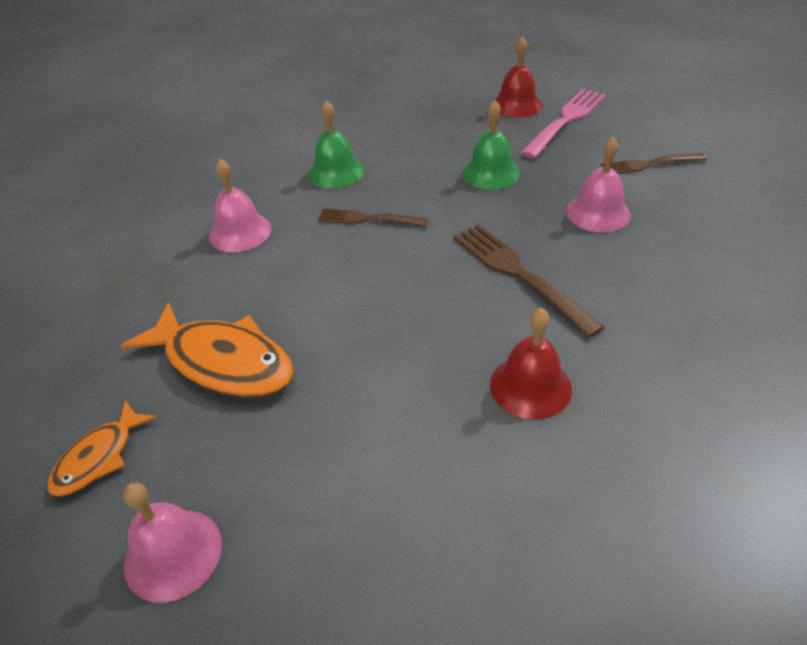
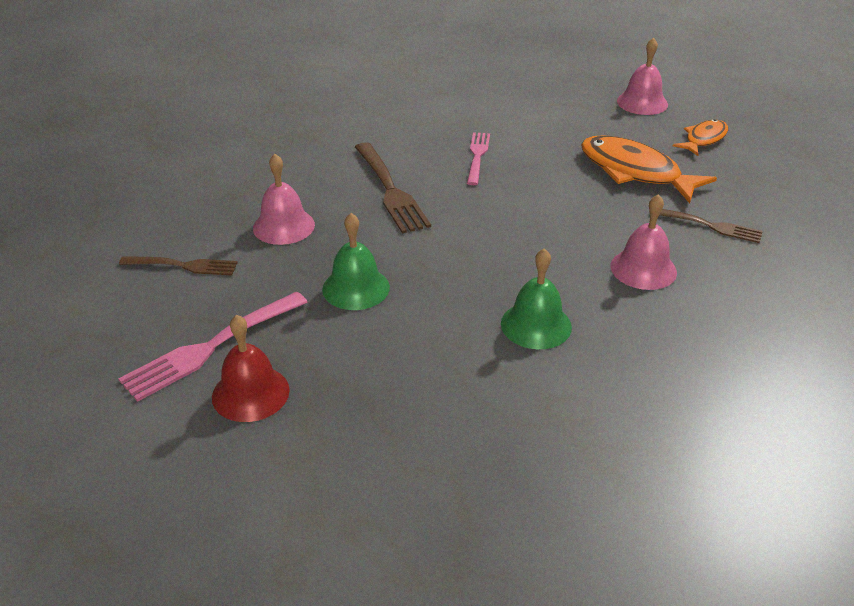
camera: 170 degrees left, 5 degrees down
brown fork [318,208,428,226] -> brown fork moved to [649,209,763,243]
red bell [490,308,572,419] -> none
none -> pink fork [467,132,490,185]

